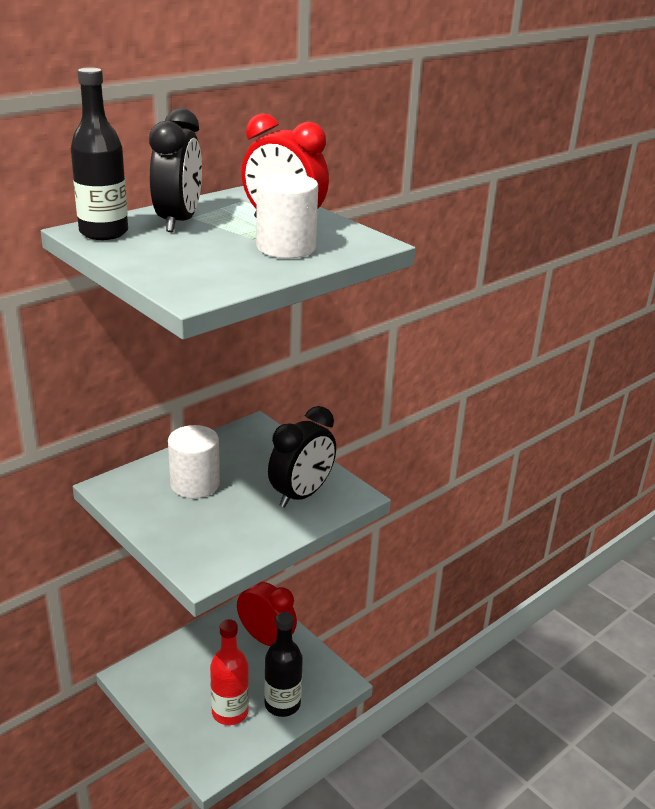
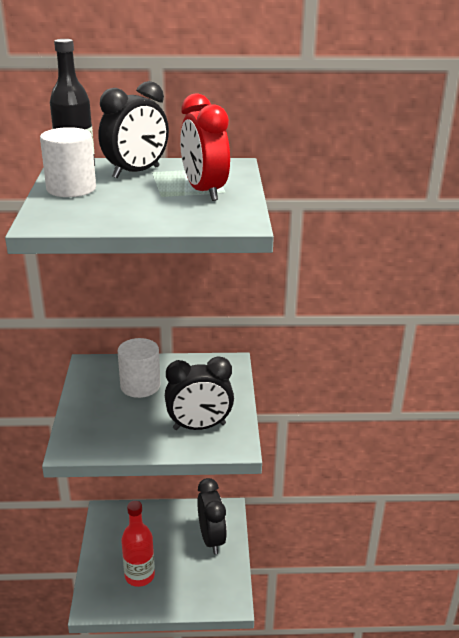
camera: 40 degrees right, 0 degrees up
red clock [237,581,297,646] -> black clock [197,478,227,554]
white cylinder [256,173,318,258] -> white cylinder moved to [40,127,96,197]
black bottle [264,612,303,717] -> none

